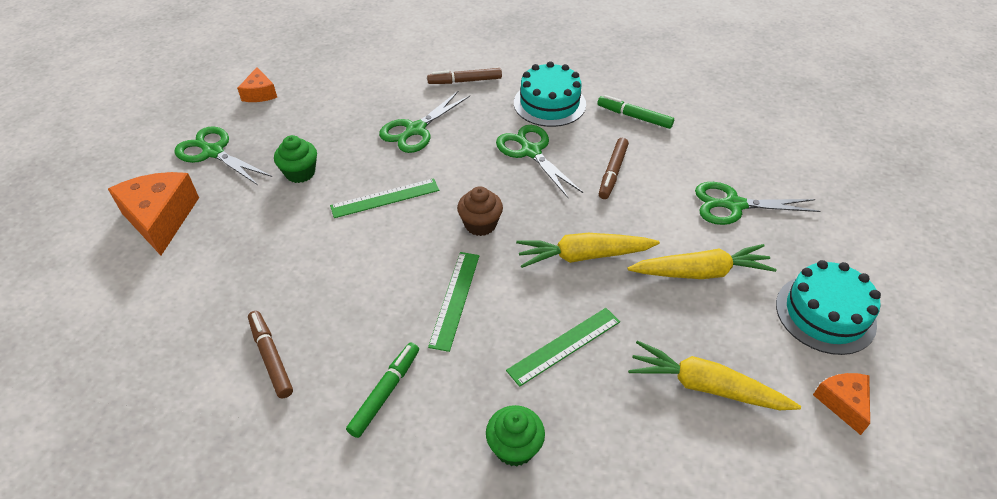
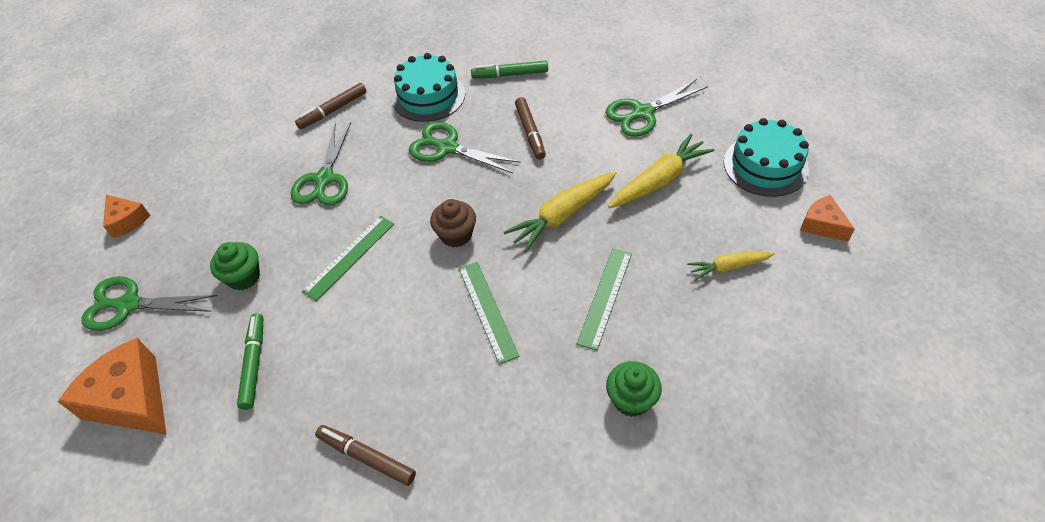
camera: 30 degrees left, 5 degrees up
green marker [346,343,419,438] -> green marker moved to [237,314,263,410]
yellow carrot [628,340,801,410] -> yellow carrot [687,252,774,281], size x0.61

